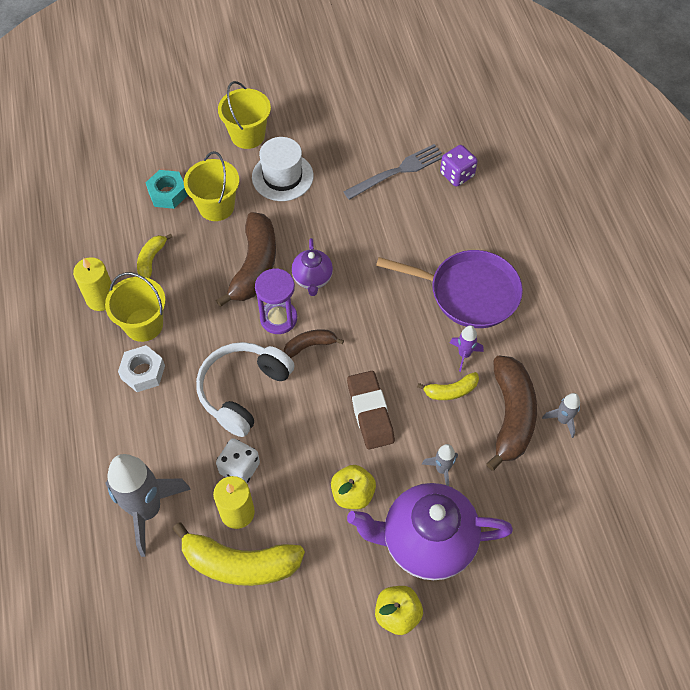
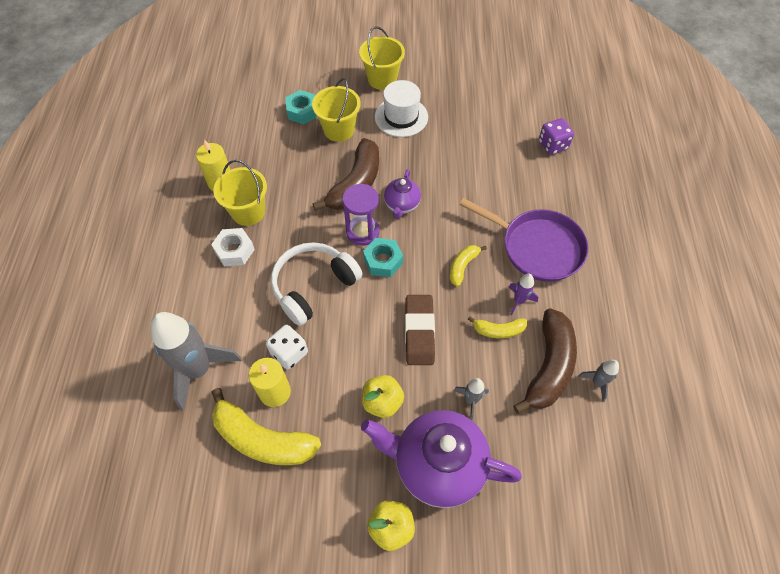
camera: 15 degrees right, 0 degrees up
yellow banana [137,234,172,279] -> yellow banana moved to [450,245,487,287]
brown banana [284,329,344,358] -> turquoise nut [363,238,403,277]
grey fork [343,144,443,200] -> none

